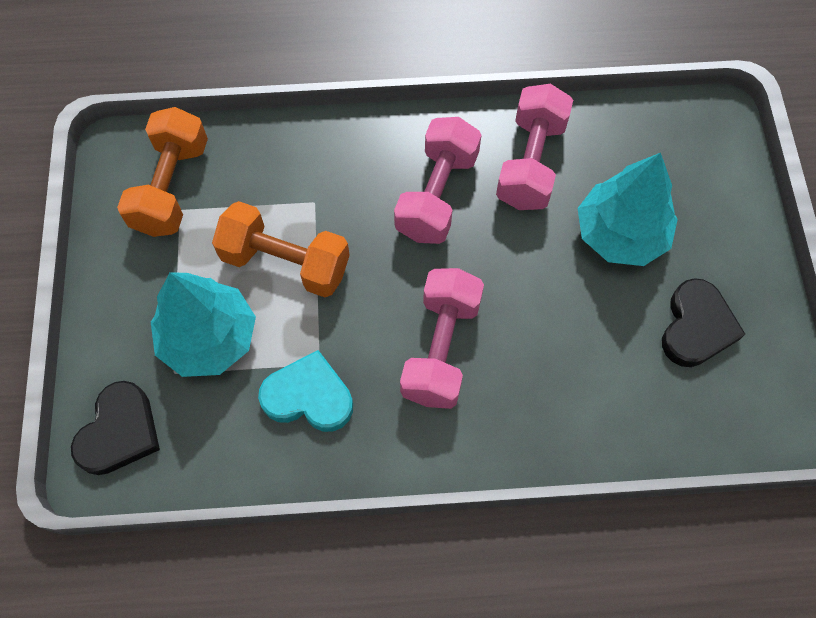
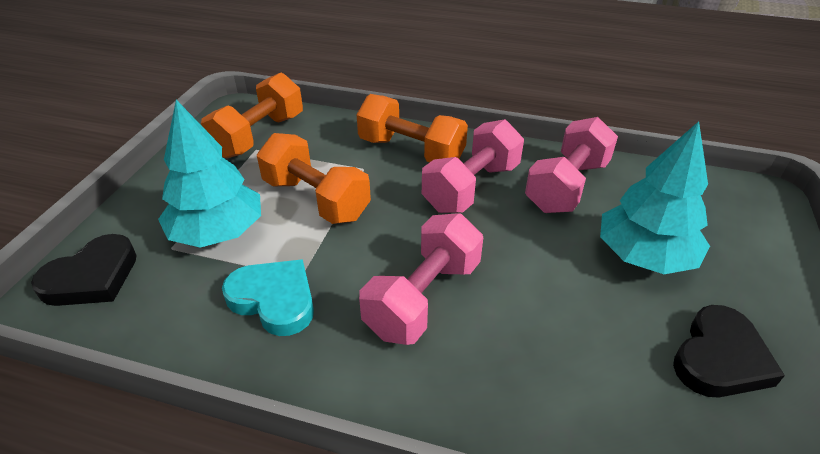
camera: 20 degrees right, 25 degrees down
none -> orange dumbbell [357,94,468,162]

